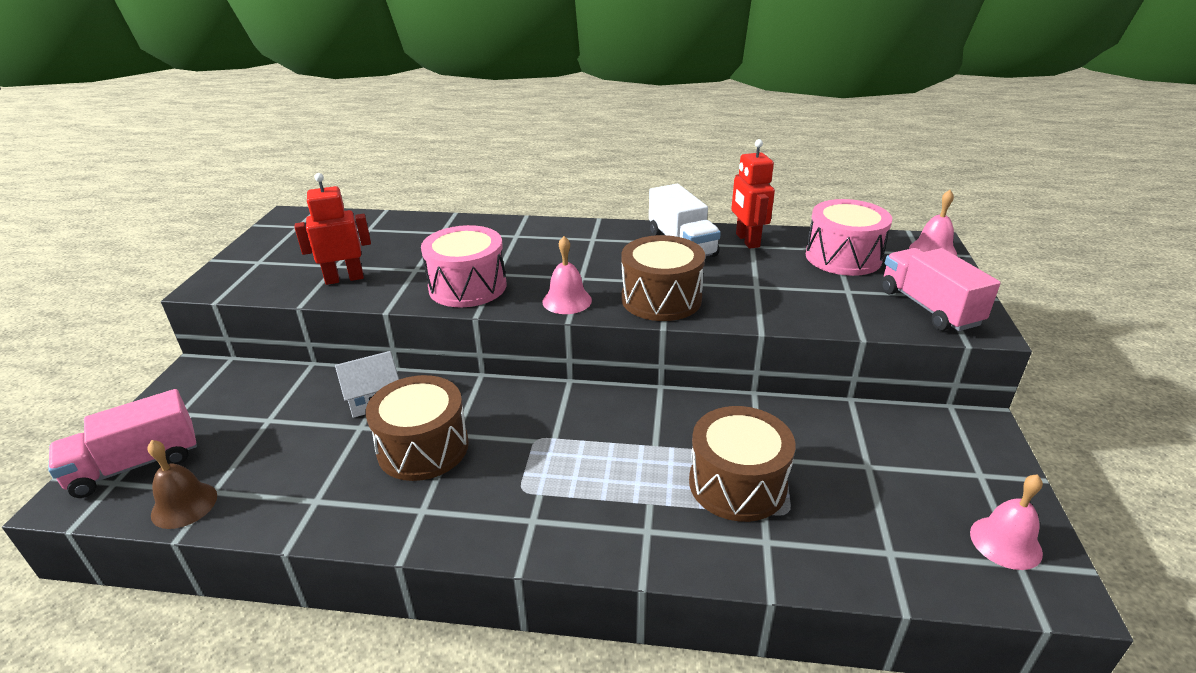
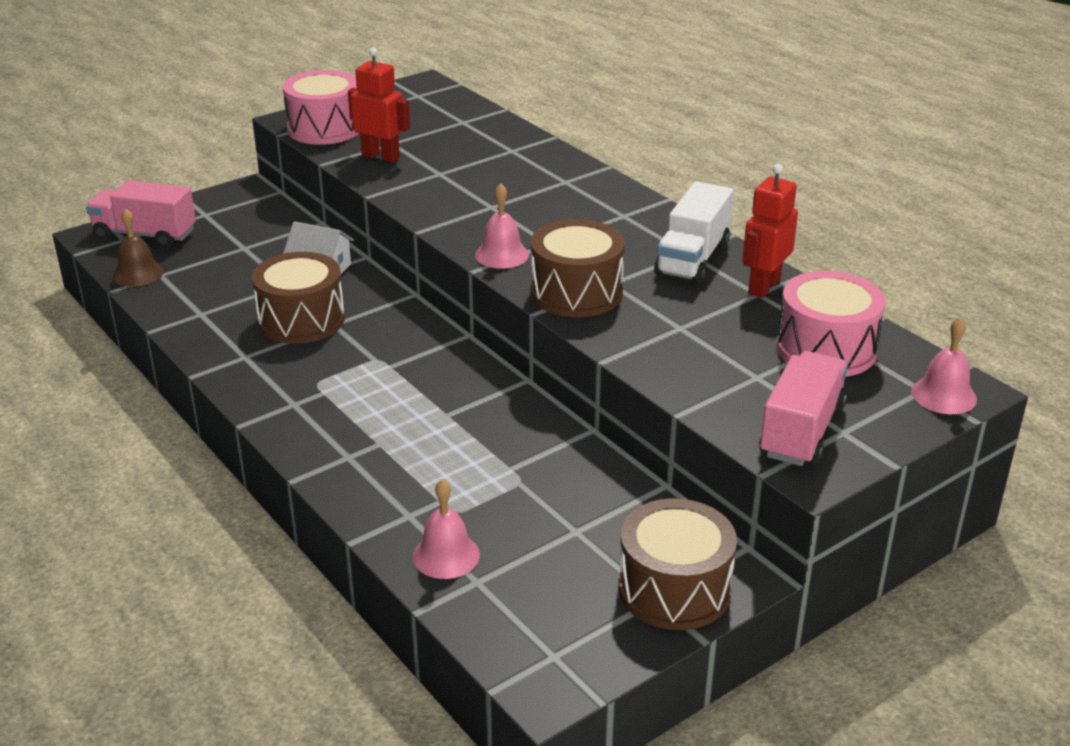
camera: 45 degrees right, 0 degrees up
pink drum [421,225,507,307] -> pink drum moved to [283,70,359,145]
brown drum [689,406,796,522] -> brown drum moved to [618,498,737,630]
pink bell [970,474,1043,570] -> pink bell moved to [413,479,480,579]

